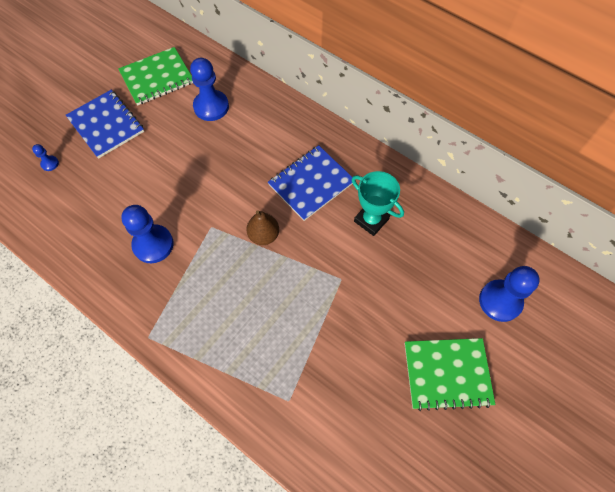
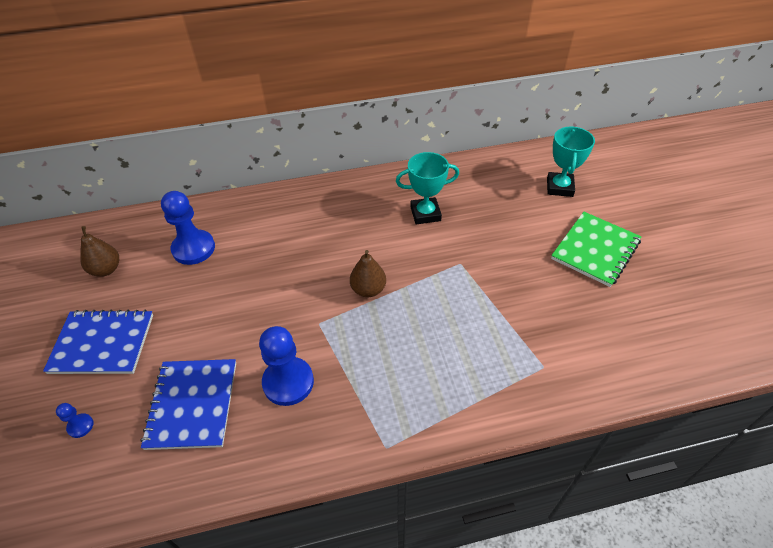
camera: 50 degrees left, 15 degrees down
green notebook [118,47,193,105] -> brown pear [80,226,119,277]
blue notebook [268,145,353,221] -> blue notebook moved to [141,359,236,450]
blue pawn [479,266,540,322] -> turquoise trophy [547,126,595,197]

